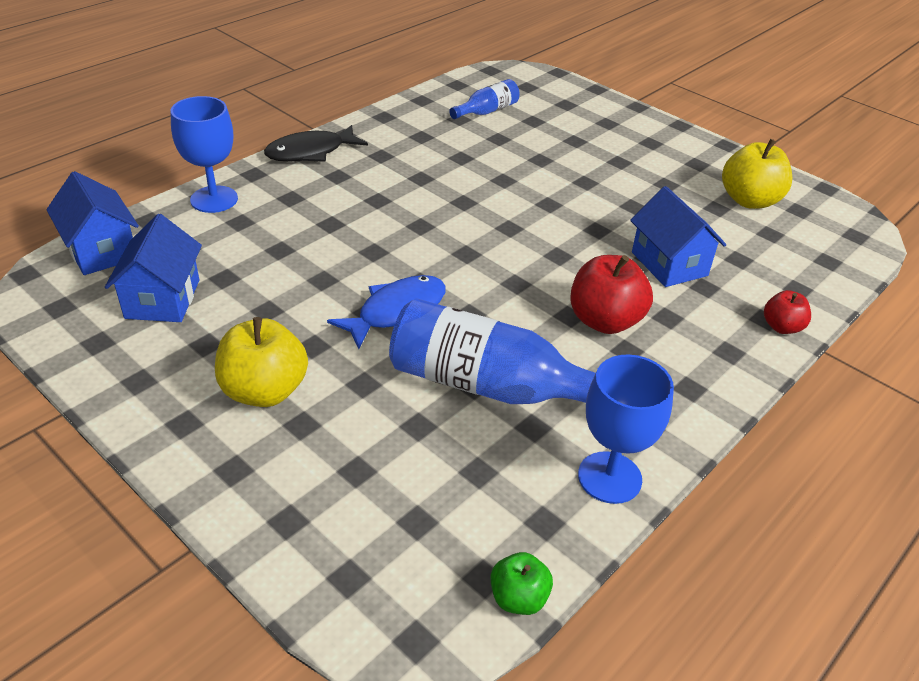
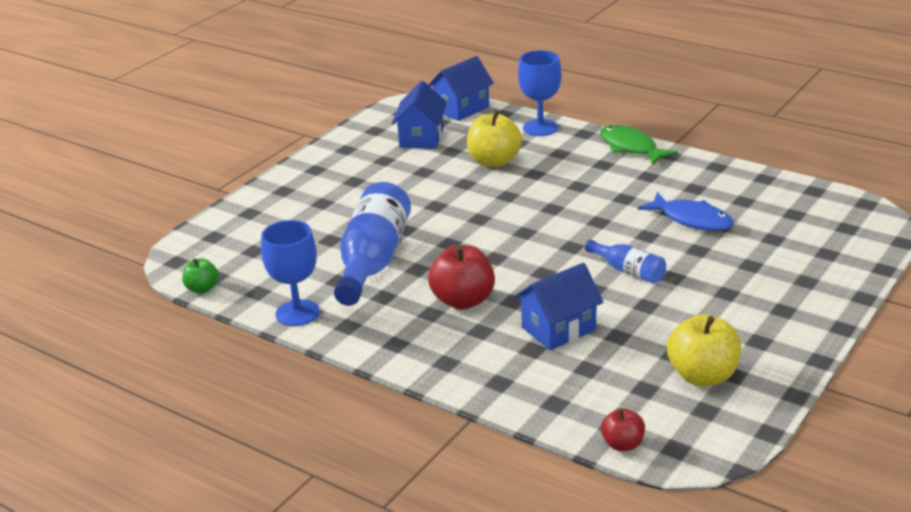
camera: 85 degrees right, 10 degrees down
blue house [105,214,202,322] -> blue house turned 75 degrees counterclockwise [392,81,447,149]
yellow apple [215,317,308,407] -> yellow apple moved to [467,110,522,168]
black fish [264,125,368,162] -> green fish [600,125,678,165]
blue fish [327,275,446,349] -> blue fish moved to [638,192,734,231]
blue bottle [449,79,520,119] -> blue bottle moved to [585,240,666,284]
red apple [764,290,811,334] -> red apple moved to [601,408,645,451]

